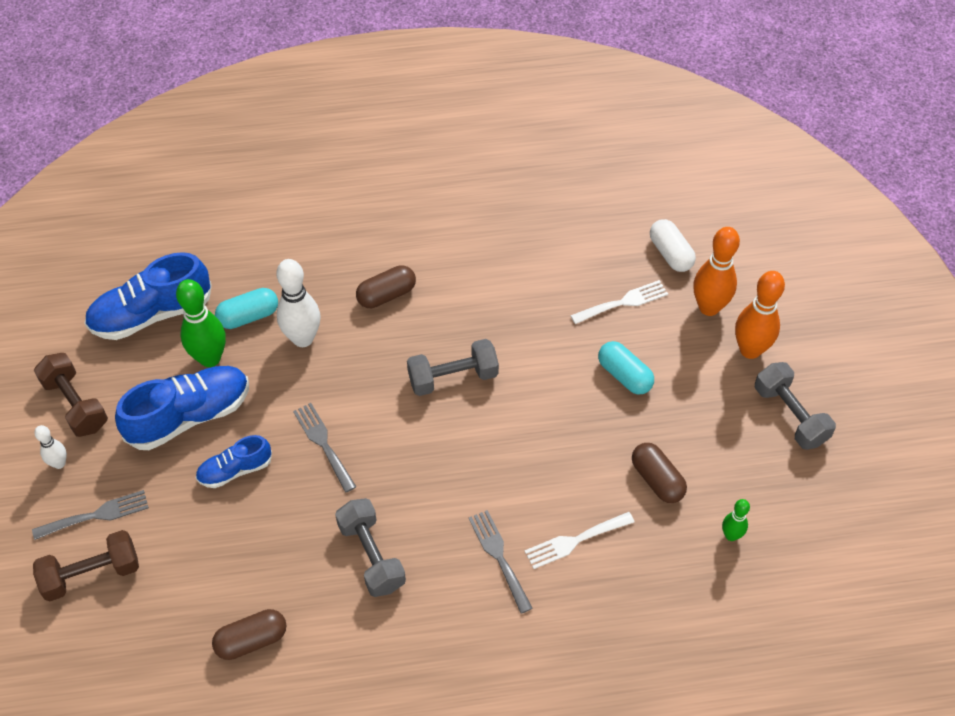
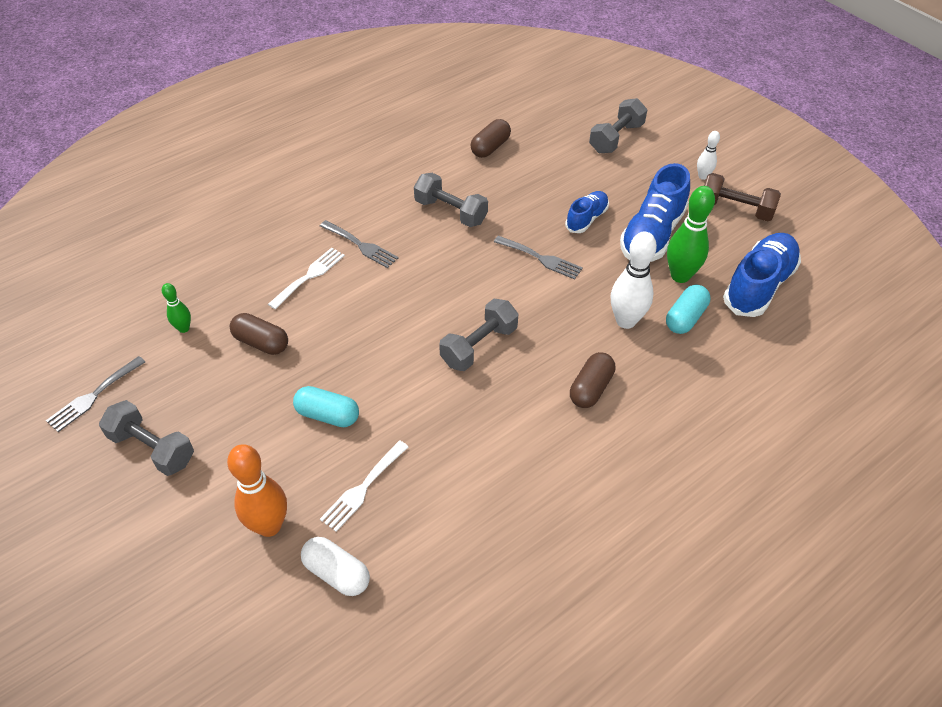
camera: 150 degrees right, 5 degrees down
grey fork [32,490,149,540] -> grey fork moved to [46,356,145,432]
brown dumbbell [33,530,139,601] -> grey dumbbell [589,98,647,153]
orange bowling pin [735,271,785,359] -> none

